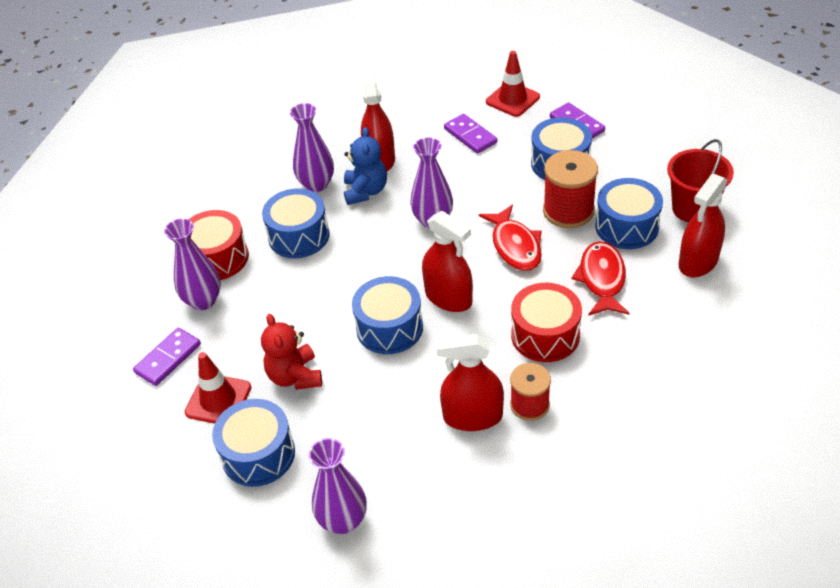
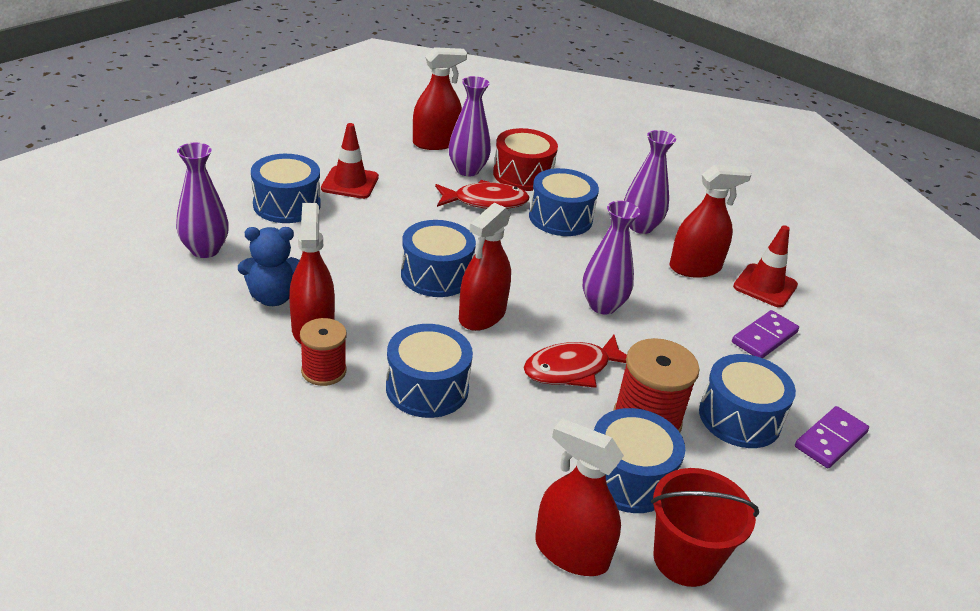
camera: 75 degrees right, 10 degrees down
purple domino [133,328,201,386] -> none
red teddy bear [261,314,322,390] -> none
blue teddy bear [344,127,387,205] -> blue teddy bear moved to [238,227,300,306]
red traffic cone [486,51,540,117] -> red traffic cone moved to [733,225,798,308]
red drum [511,283,582,362] -> blue drum [386,324,473,418]
red fish [572,241,630,316] -> red fish moved to [435,180,530,209]
none -> red spray bottle [413,47,467,150]

